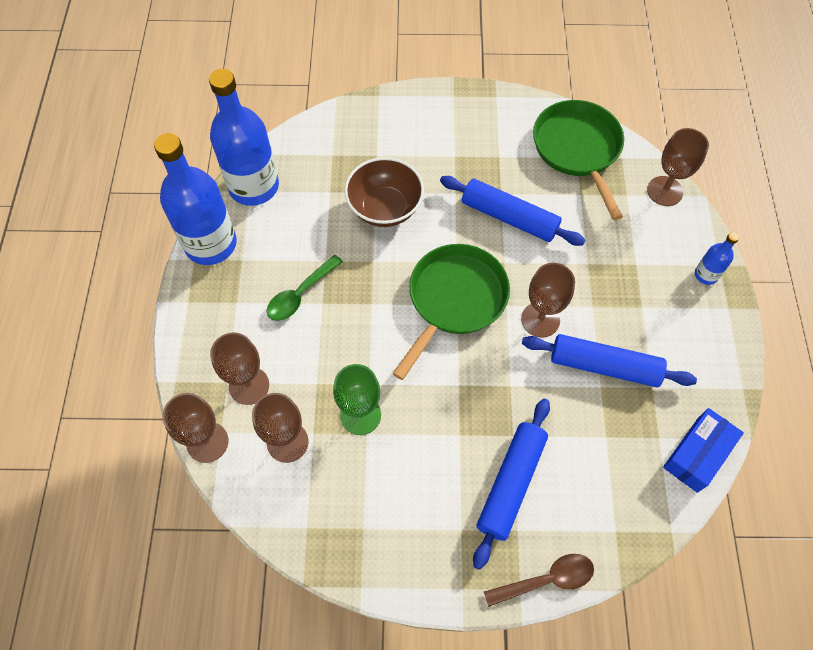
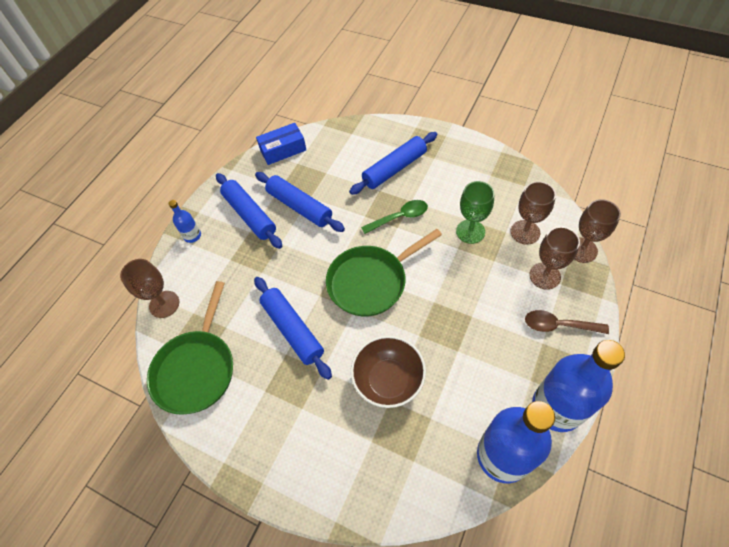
camera: 150 degrees left, 5 degrees down
green spoon [267,255,343,321] -> green spoon moved to [361,200,428,234]
brown spoon [484,554,594,607] -> brown spoon moved to [525,310,609,334]
brown goblet [521,263,575,337] -> none
none -> blue rolling pin [216,173,282,249]

